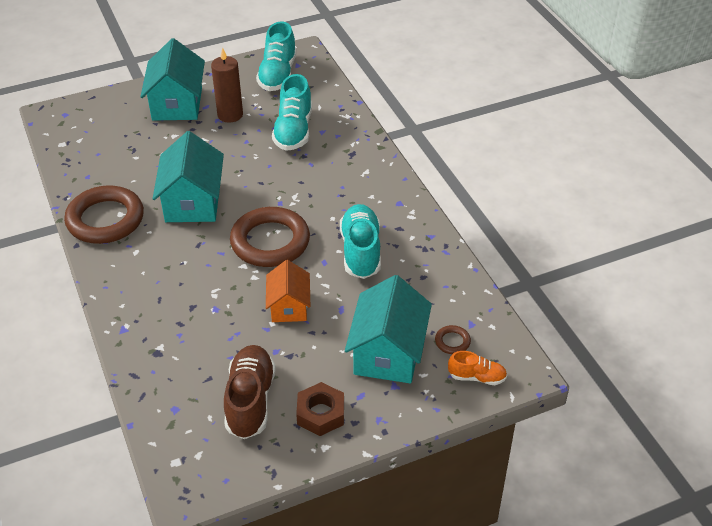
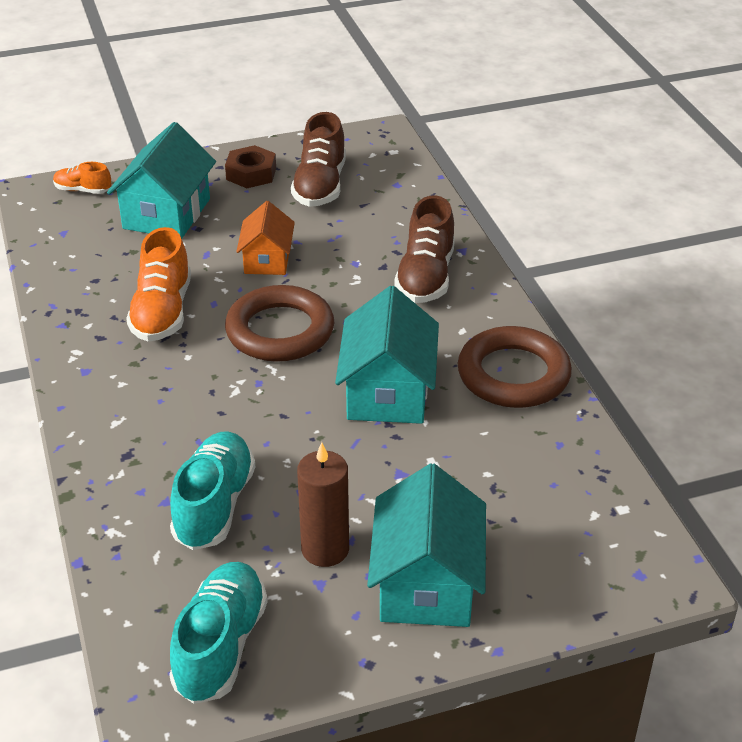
camera: 175 degrees left, 5 degrees down
turquoise shoe [340,204,381,279] -> orange shoe [126,227,191,342]
brown ring [435,325,471,354] -> none
none -> brown shoe [394,195,455,303]

